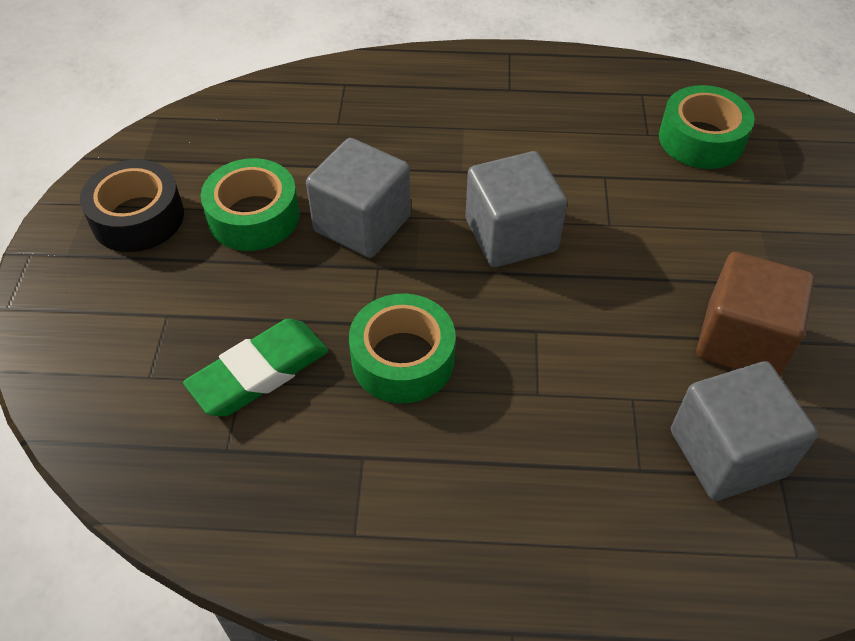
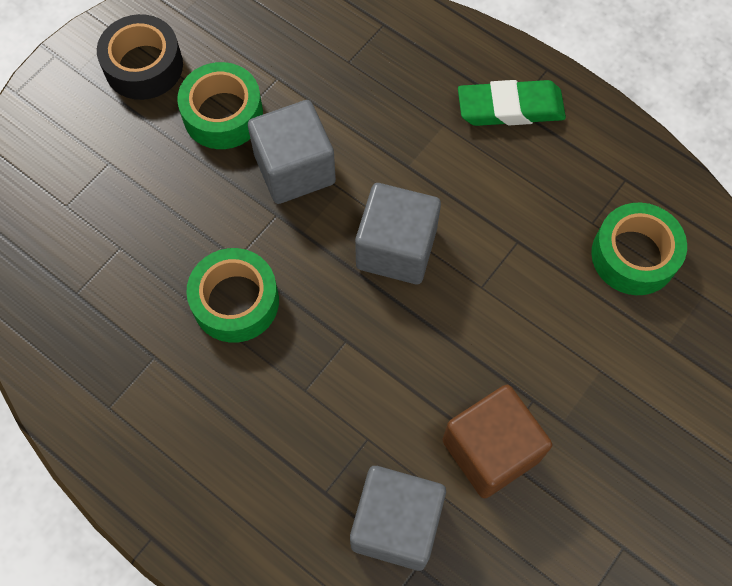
camera: 35 degrees right, 15 degrees up
green eraser [183,319,329,416] -> green eraser moved to [458,80,566,126]

